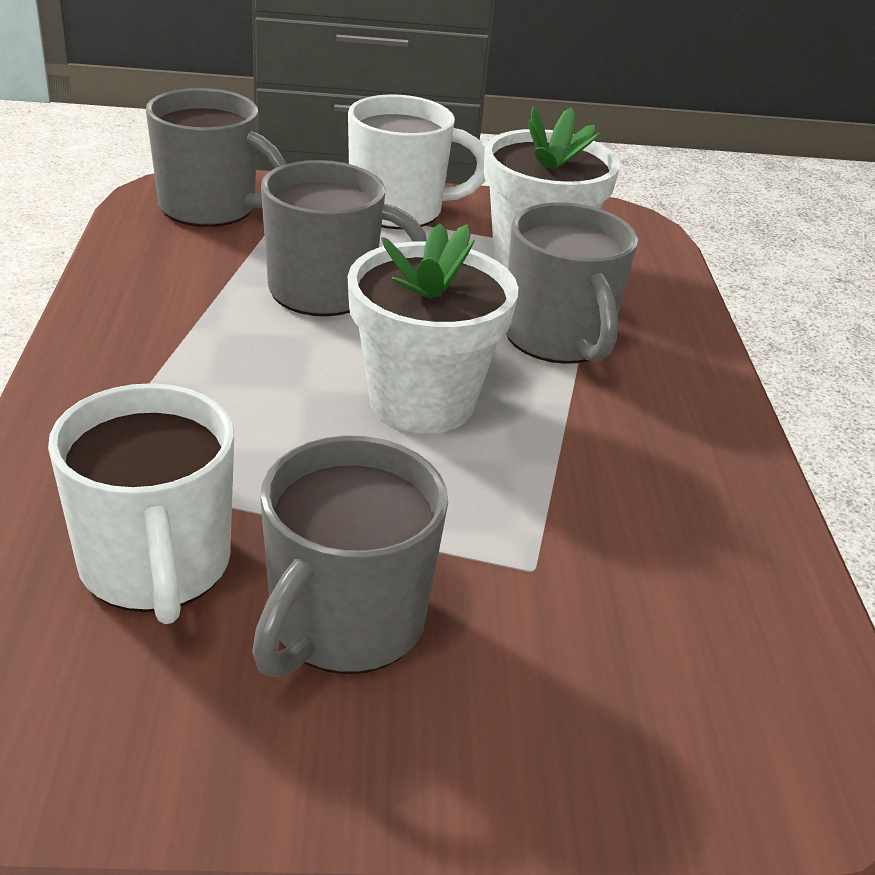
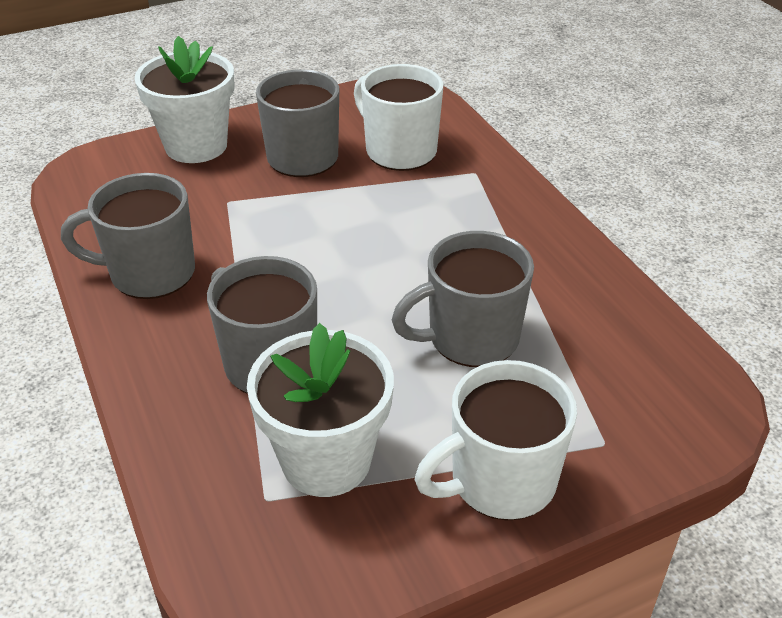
camera: 160 degrees right, 5 degrees up
grey mug [146,88,287,227] -> grey mug moved to [61,173,195,299]
white flower pot [348,224,518,434] -> white flower pot moved to [134,36,235,163]

